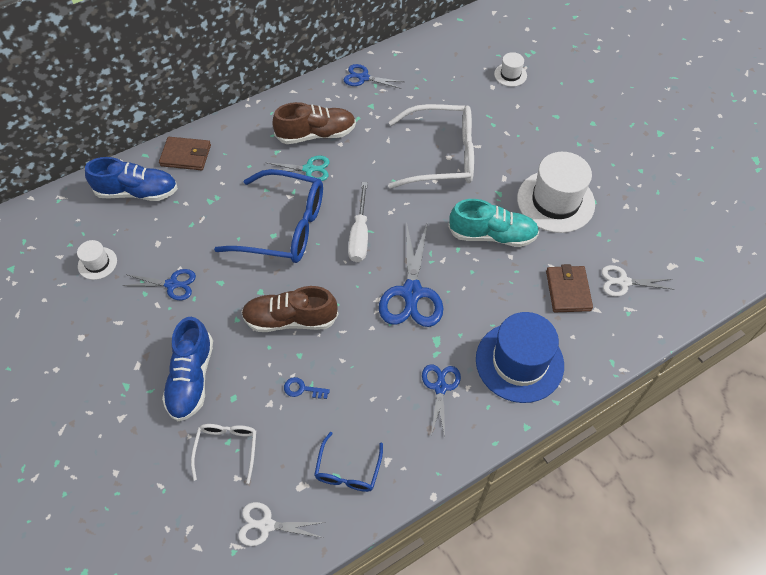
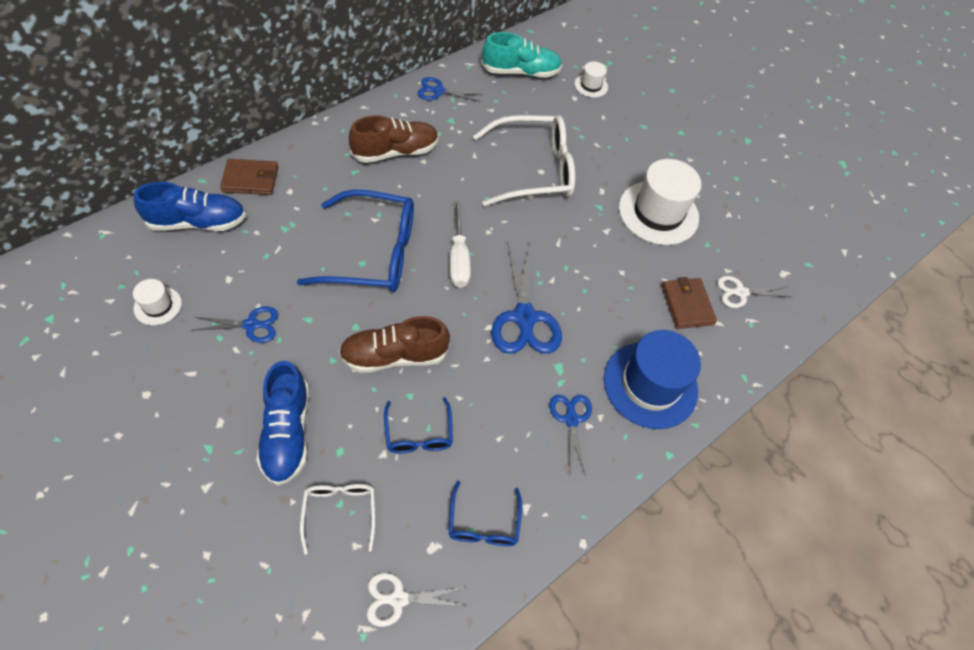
camera: 15 degrees left, 0 degrees up
turquoise scissors [265,156,330,181] -> none
blue key [284,377,330,399] -> blue glasses [384,397,453,453]
turquoise shoe [448,199,539,247] -> turquoise shoe moved to [481,32,562,78]

